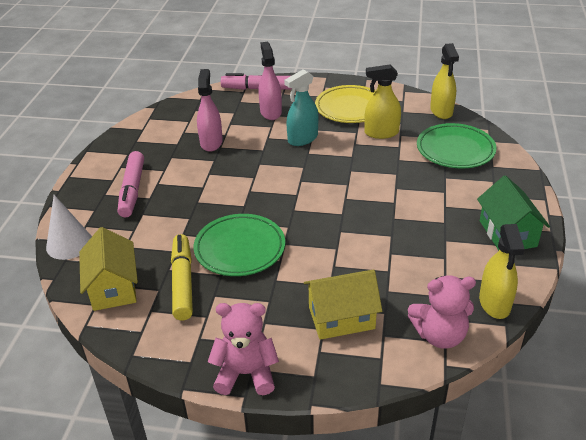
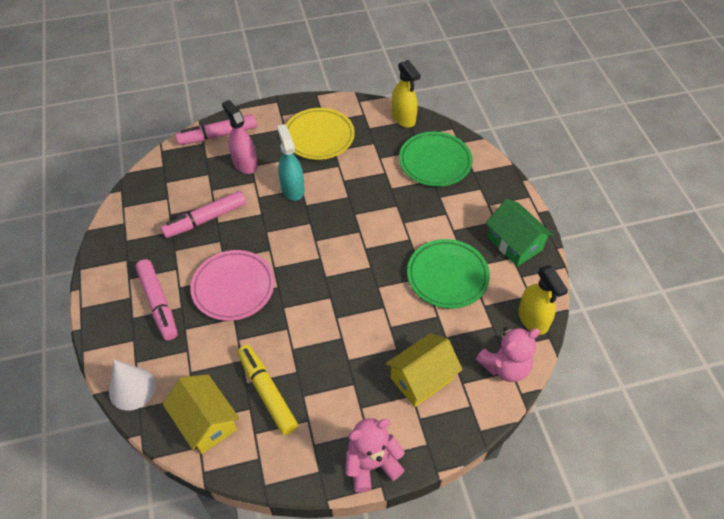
camera: 25 degrees left, 15 degrees up
green plate [194,214,285,276] -> green plate moved to [407,239,490,309]
pink spray bottle [197,69,223,152] -> pink marker [161,191,246,238]
turquoise spray bottle [284,70,318,146] -> turquoise spray bottle turned 135 degrees clockwise [277,124,304,201]
yellow spray bottle [364,64,401,139] -> none
none -> pink plate [190,250,274,321]

